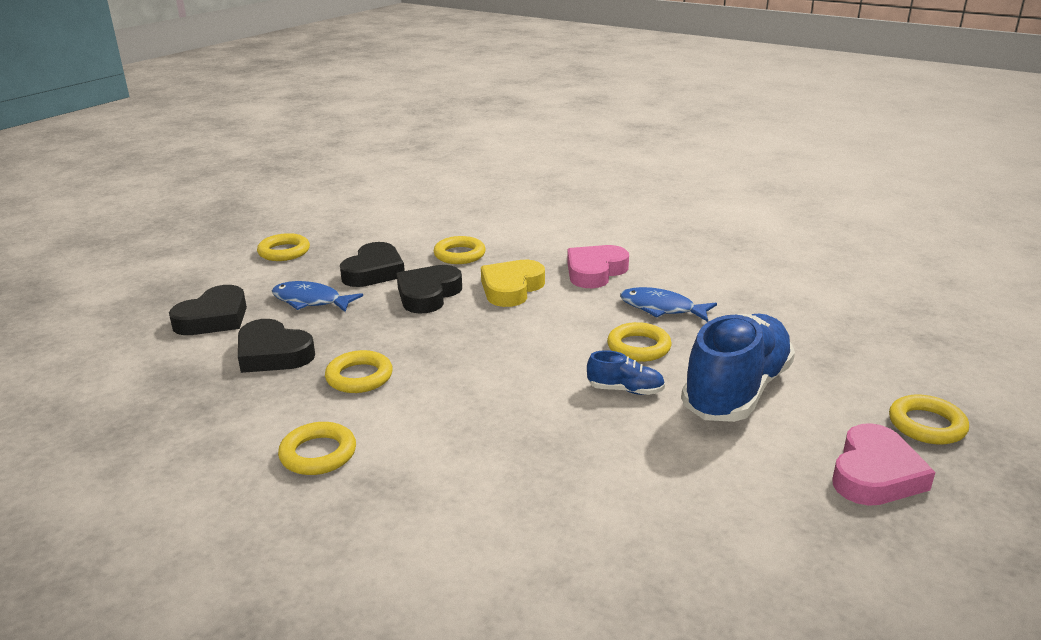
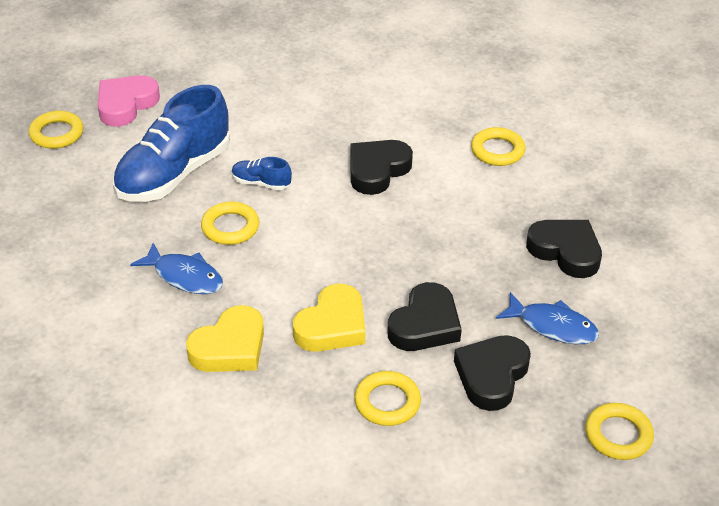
camera: 175 degrees left, 15 degrees up
black heart [169,285,247,335] -> black heart moved to [350,140,413,195]
yellow ring [325,350,393,393] -> none
pink heart [567,245,629,288] -> yellow heart [186,305,264,372]

